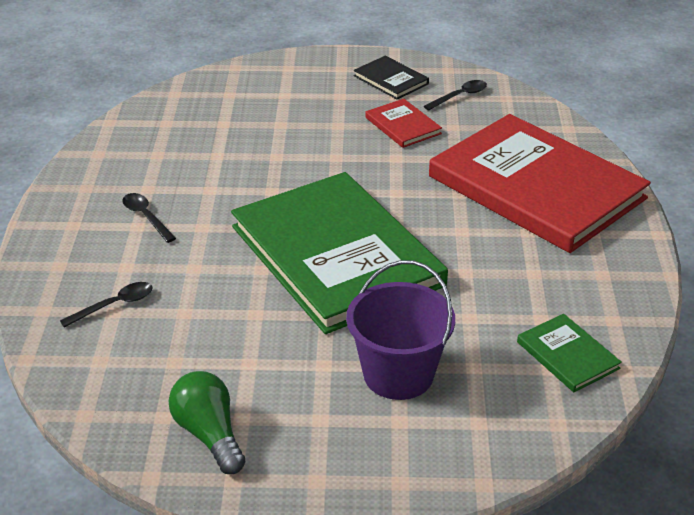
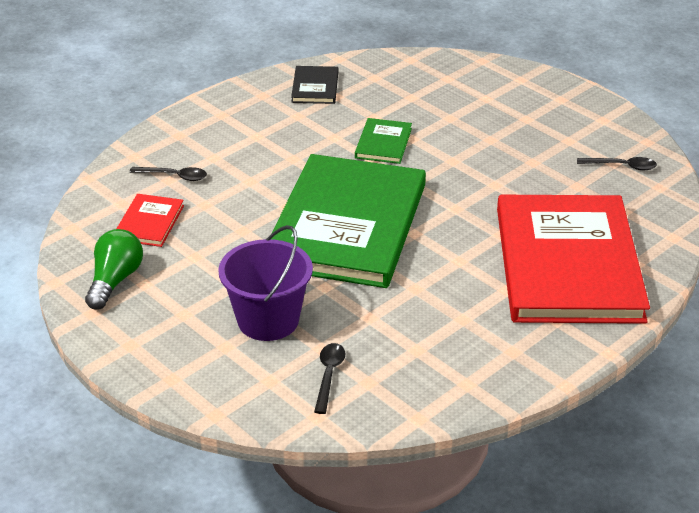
camera: 45 degrees right, 0 degrees up
black spoon [122,193,176,243] -> black spoon moved to [314,343,345,414]
black book [354,56,429,99] -> black book moved to [291,66,338,104]
red book [365,99,442,148] -> red book moved to [116,194,184,247]
green book [517,314,622,392] -> green book moved to [355,118,412,164]

